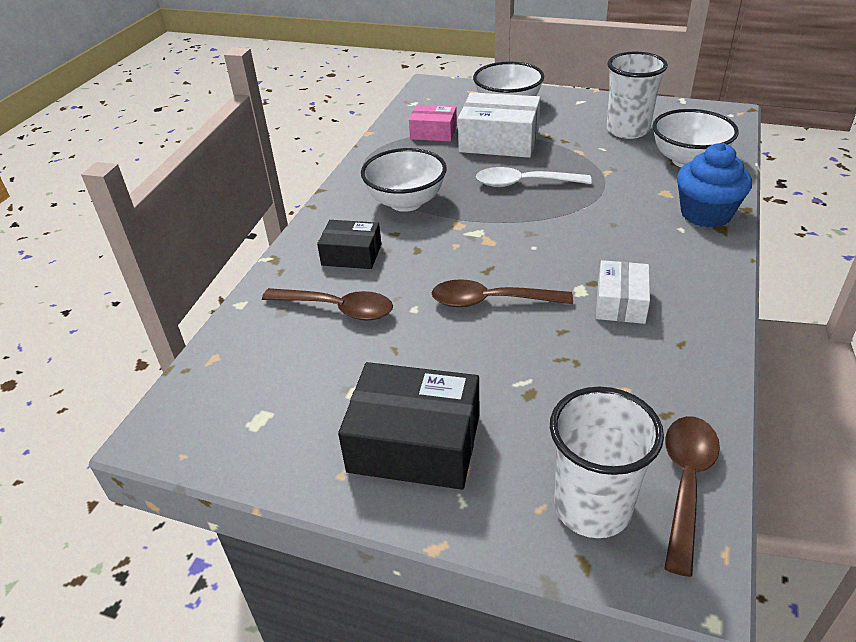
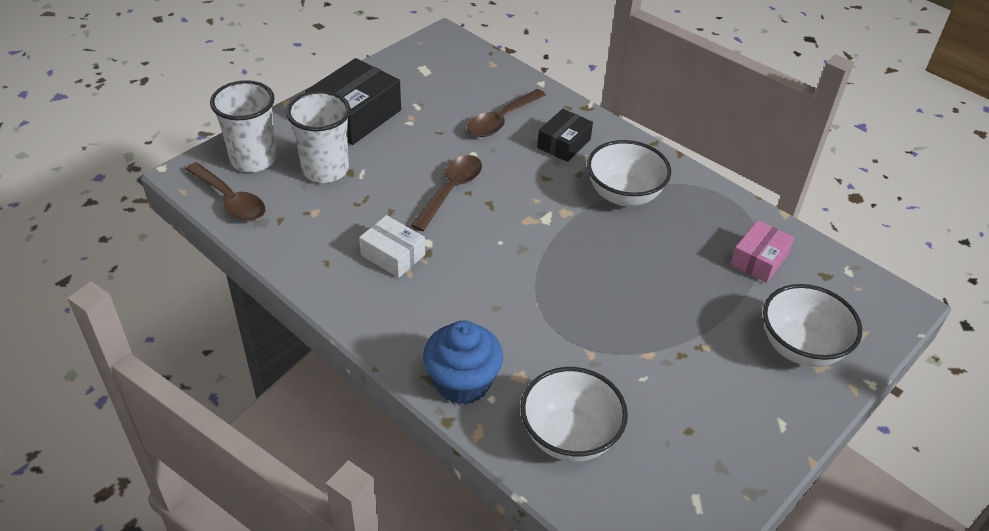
camera: 110 degrees right, 5 degrees up
white box [458,92,540,158] -> none
white spoon [476,167,592,187] -> none
white cup [607,52,668,139] -> white cup moved to [286,91,351,183]

